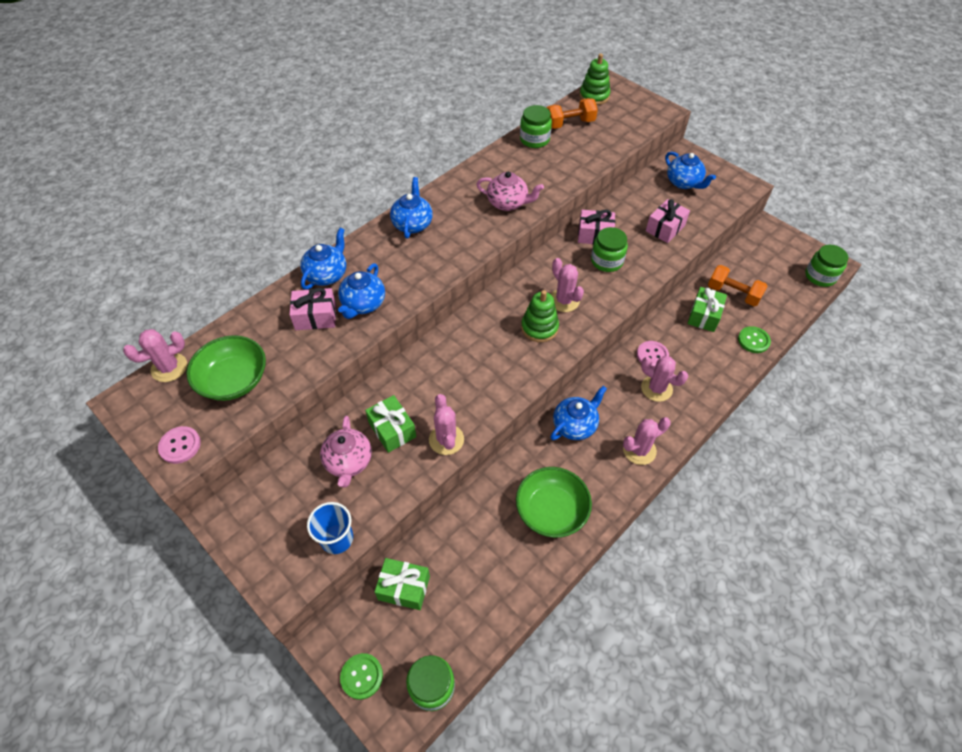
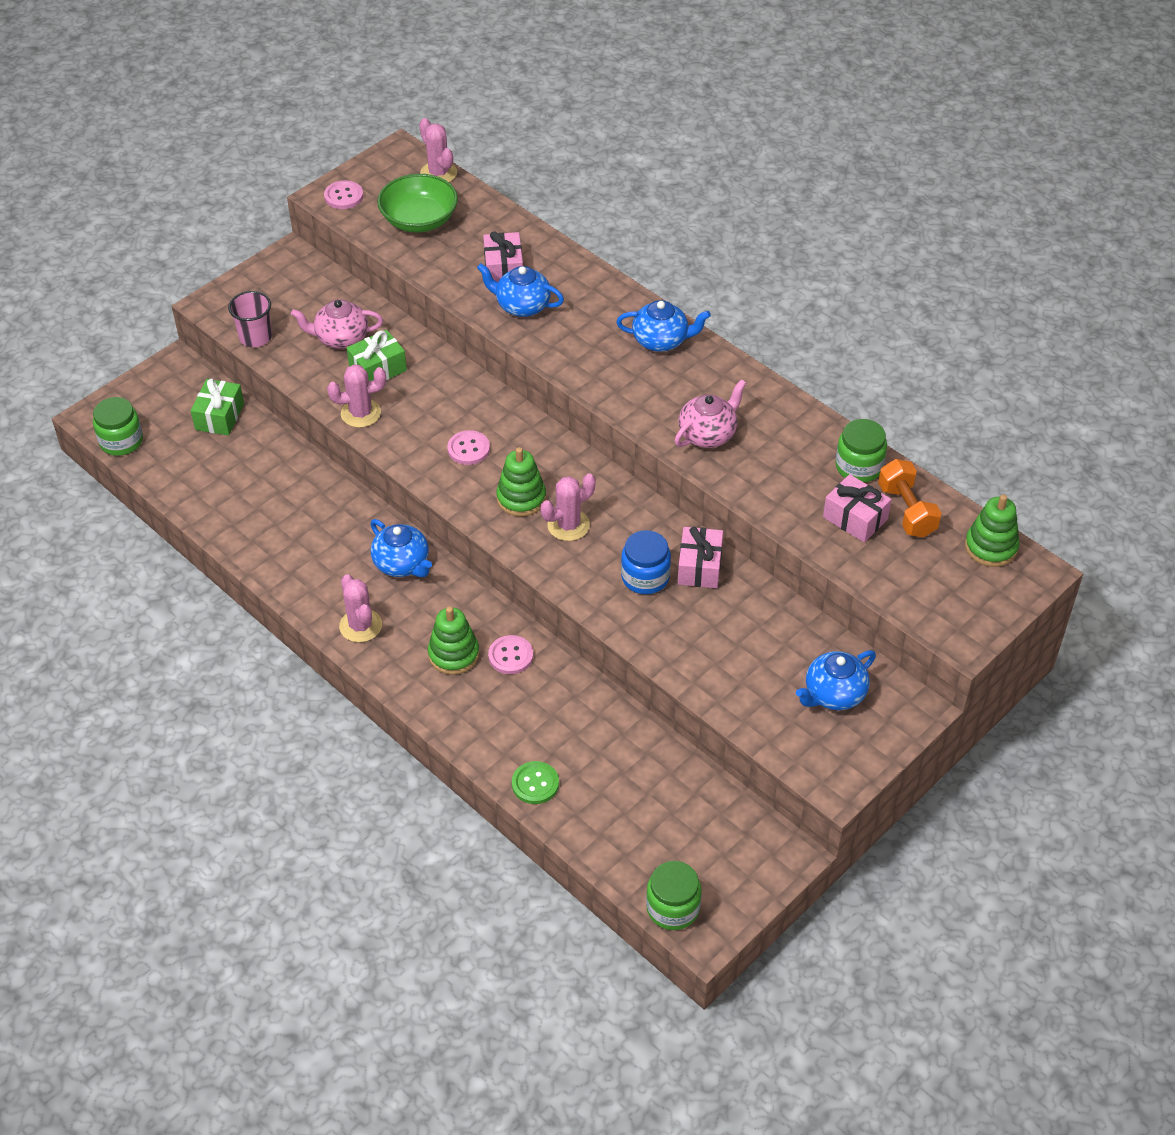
camera: 90 degrees right, 5 degrees down
blue teapot [300,228,346,290] -> none
blue cup [307,502,353,554] -> pink cup [228,291,272,347]
green button [340,653,383,700] -> none
pink teapot [476,171,544,211] -> pink teapot turned 150 degrees counterclockwise [675,379,746,448]
green bowl [516,467,592,538] -> none
green jar [591,227,628,272] -> blue jar [621,530,671,594]
pink cactus [641,356,688,402] -> green stacking toy [428,606,480,675]
pink gift [646,199,690,243] -> pink gift moved to [823,474,892,543]
green gift [688,287,727,332] -> none
orange dumbbell [708,265,767,306] -> none
none -> pink button [447,430,490,465]

